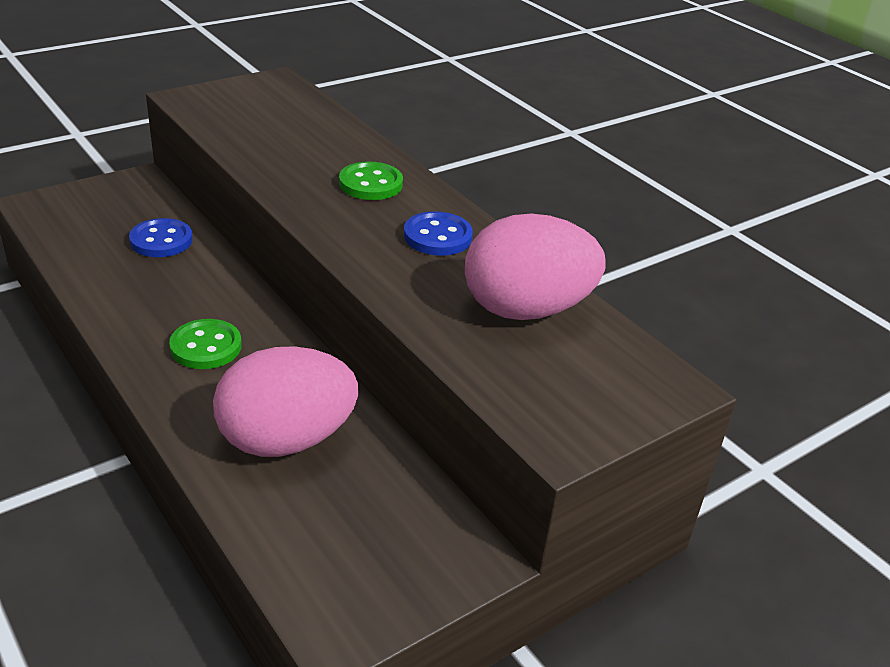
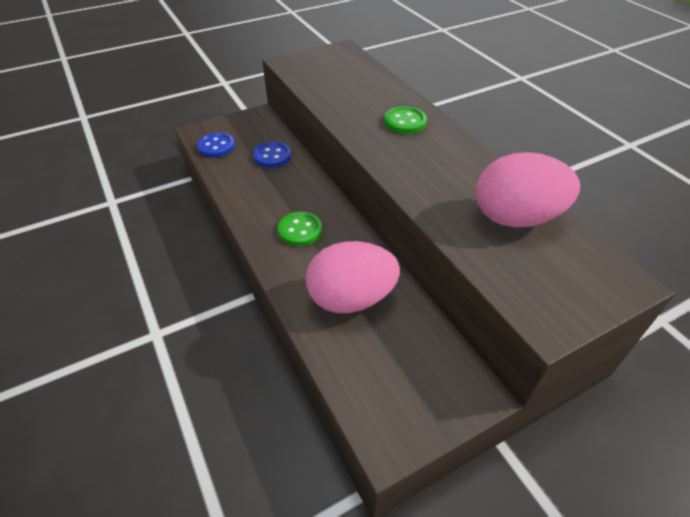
camera: 10 degrees right, 10 degrees up
blue button [404,211,473,256] -> blue button moved to [197,132,235,158]

